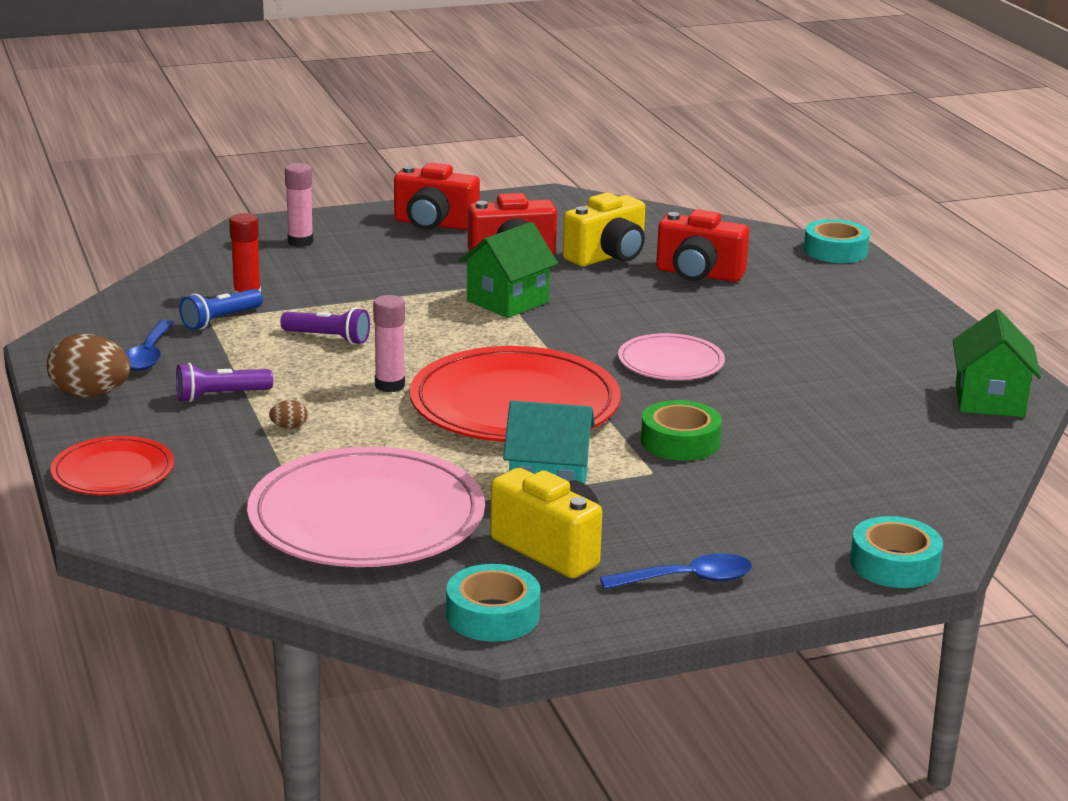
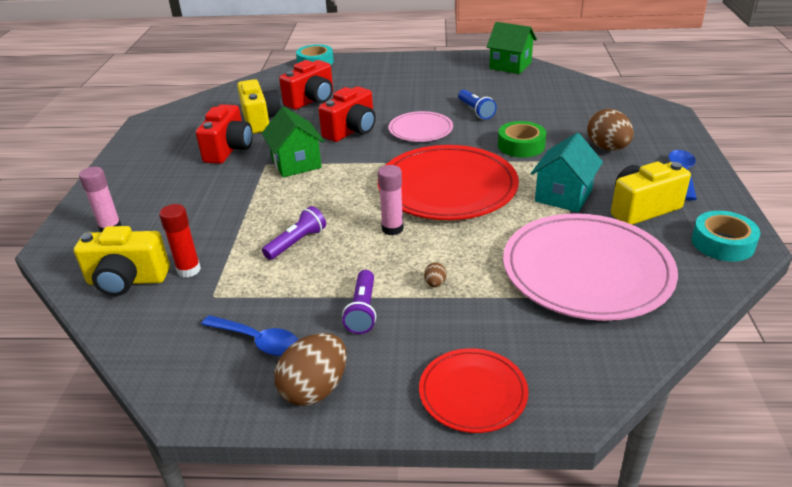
camera: 65 degrees left, 10 degrees up
blue flashlight [179,289,263,330] -> blue flashlight moved to [458,90,497,119]
red camera [394,162,480,230] -> red camera moved to [318,87,376,142]
turquoise tape [850,516,943,588] -> none
none -> yellow camera [74,226,170,296]
none -> brown egg [587,109,634,151]

